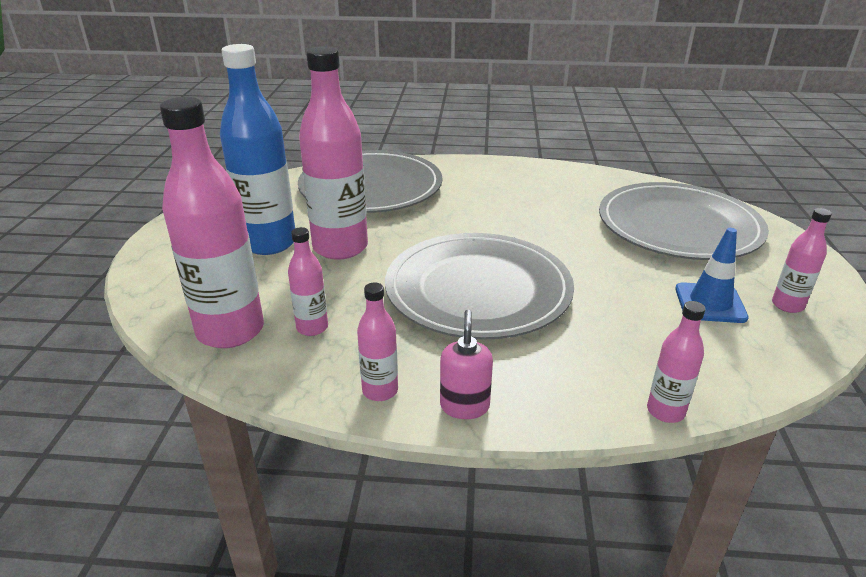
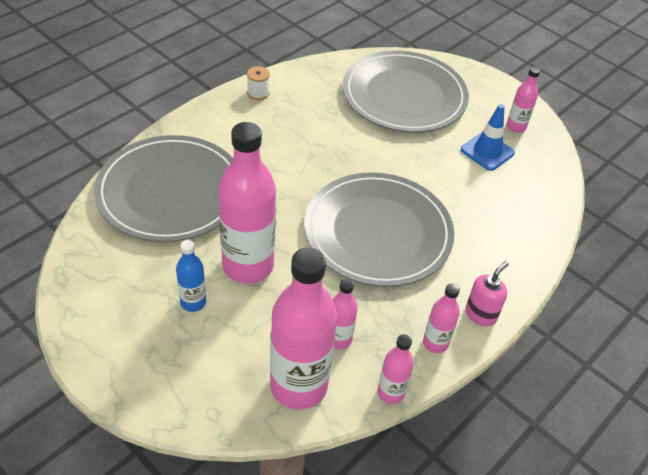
camera: 55 degrees left, 15 degrees up
blue bottle [220,44,295,255] -> blue bottle [176,240,206,312], size x0.48
pink soap dispenser [440,310,493,419] -> pink soap dispenser turned 90 degrees clockwise [466,261,509,327]
pink bottle [647,301,706,423] -> pink bottle moved to [377,334,414,404]
none -> white spool [247,66,270,100]

